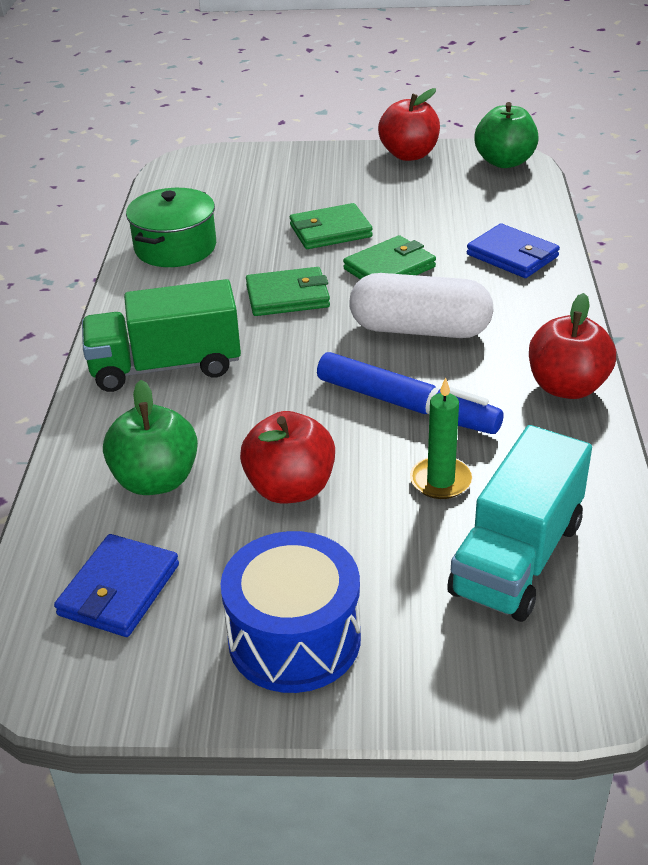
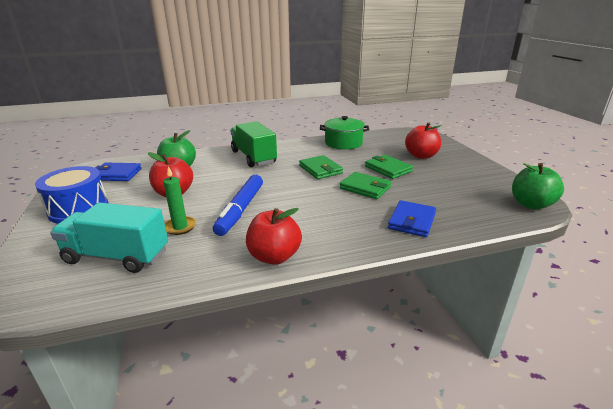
camera: 70 degrees right, 10 degrees down
white capsule [349,273,494,338] -> none
red apple [378,88,440,161] -> red apple moved to [405,122,442,159]

